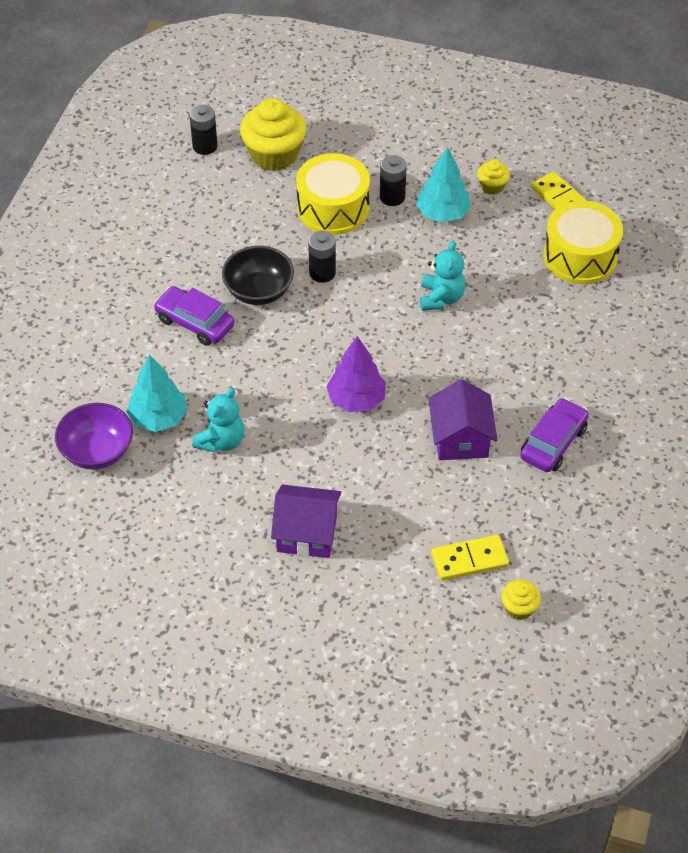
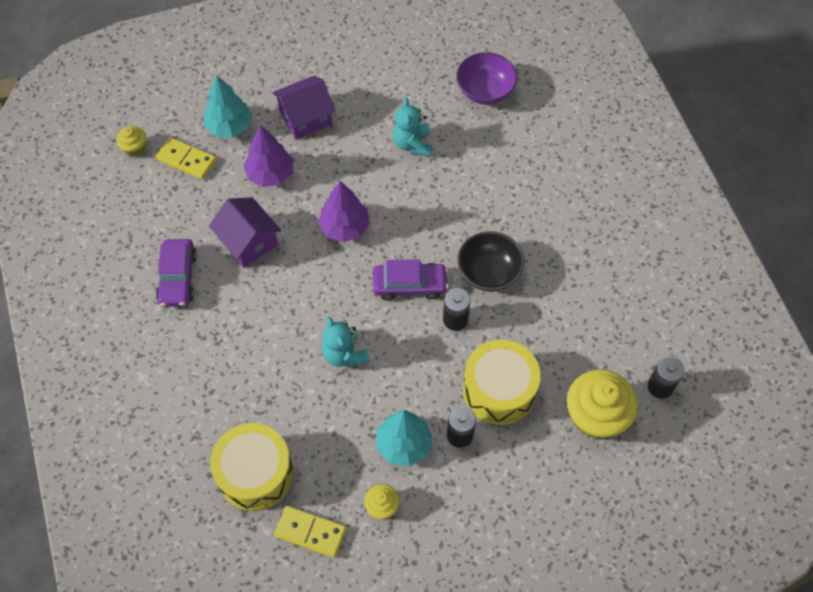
camera: 145 degrees right, 10 degrees up
turquoise tree [126,355,187,432] -> turquoise tree moved to [204,75,252,138]
purple car [153,286,235,345] -> purple car moved to [373,259,448,301]
yellow domino [431,535,509,581] -> yellow domino turned 75 degrees clockwise [156,137,216,180]
none -> purple tree [244,125,293,187]

